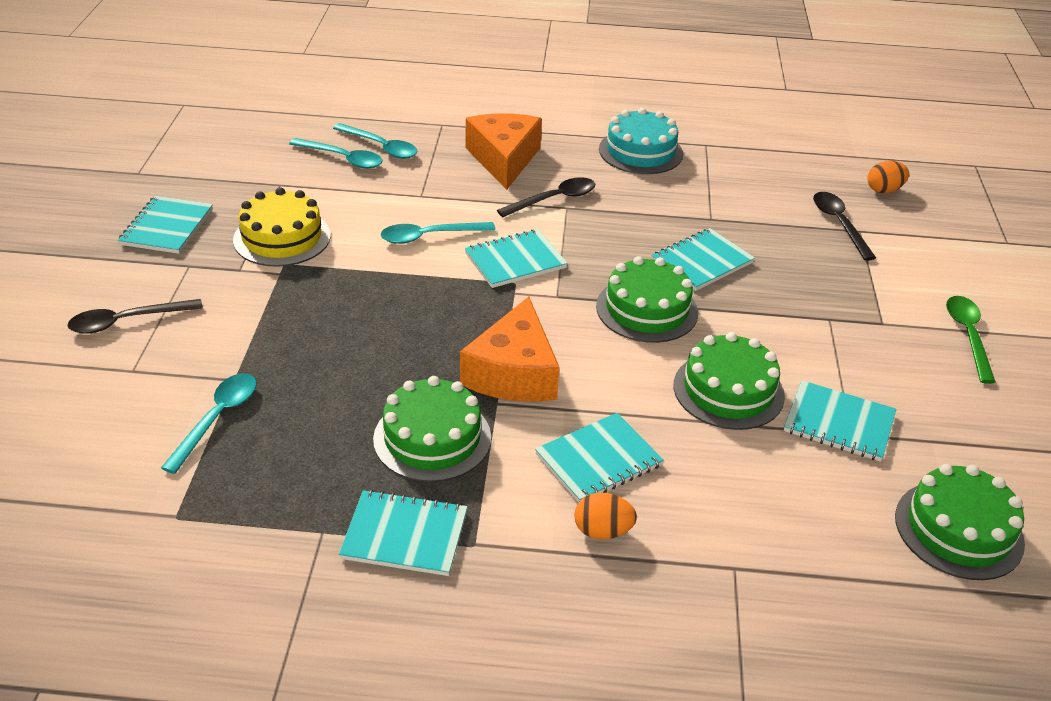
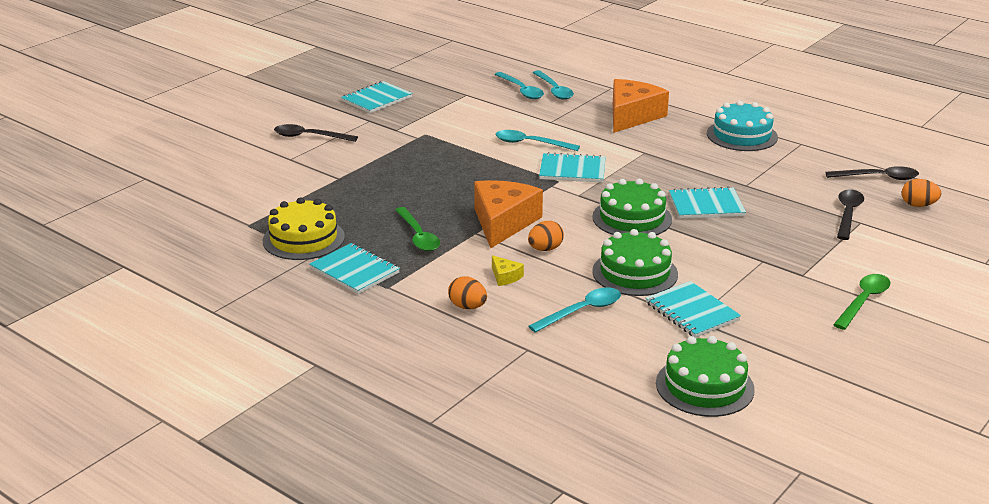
camera: 35 degrees right, 10 degrees down
turquoise spoon [161,373,257,474] -> turquoise spoon moved to [528,288,621,333]
yellow cake [233,187,331,267] -> yellow cake moved to [263,197,345,260]
green cake [373,376,491,482] -> green spoon [395,207,440,251]
orange cheese [460,297,559,402] -> orange cheese turned 150 degrees clockwise [474,180,543,248]
black spoon [497,177,595,217] -> black spoon moved to [825,166,919,180]
turquoise notebook [535,413,664,503] -> yellow cheese [492,255,524,286]
none -> orange egg [528,221,564,251]

